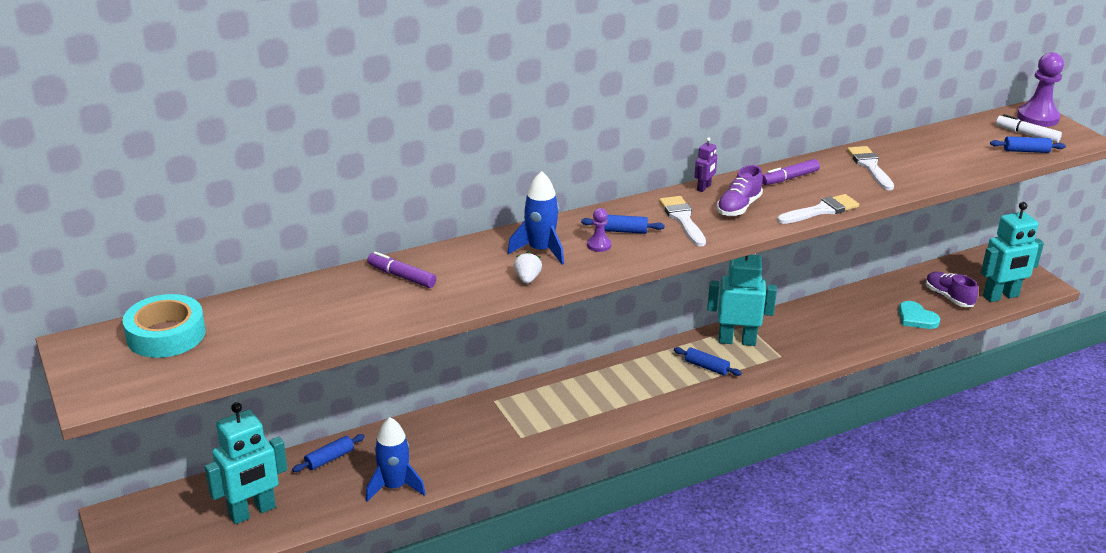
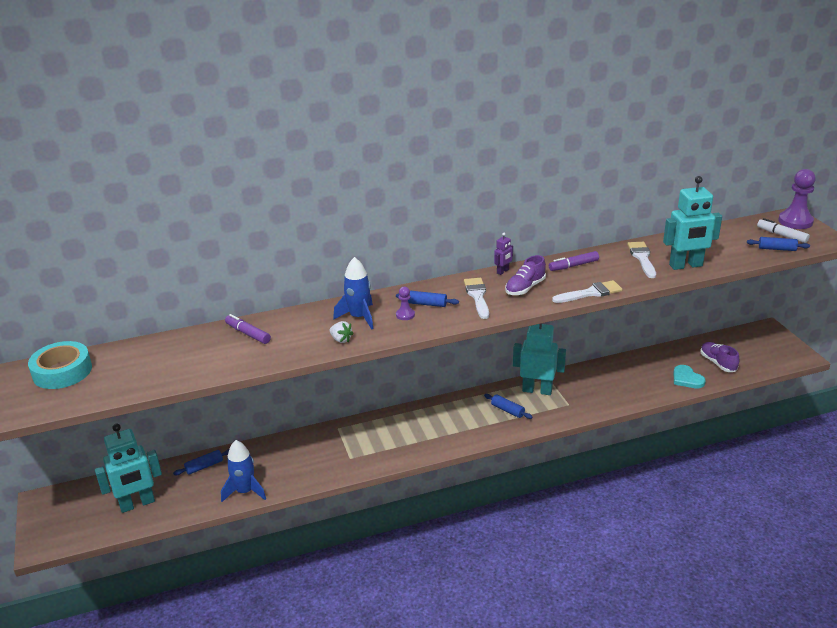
camera: 10 degrees right, 0 degrees up
white strawberry [514,251,542,284] -> white strawberry turned 120 degrees clockwise [330,321,354,343]
turquoise robot [981,202,1044,302] -> turquoise robot moved to [663,176,722,270]

